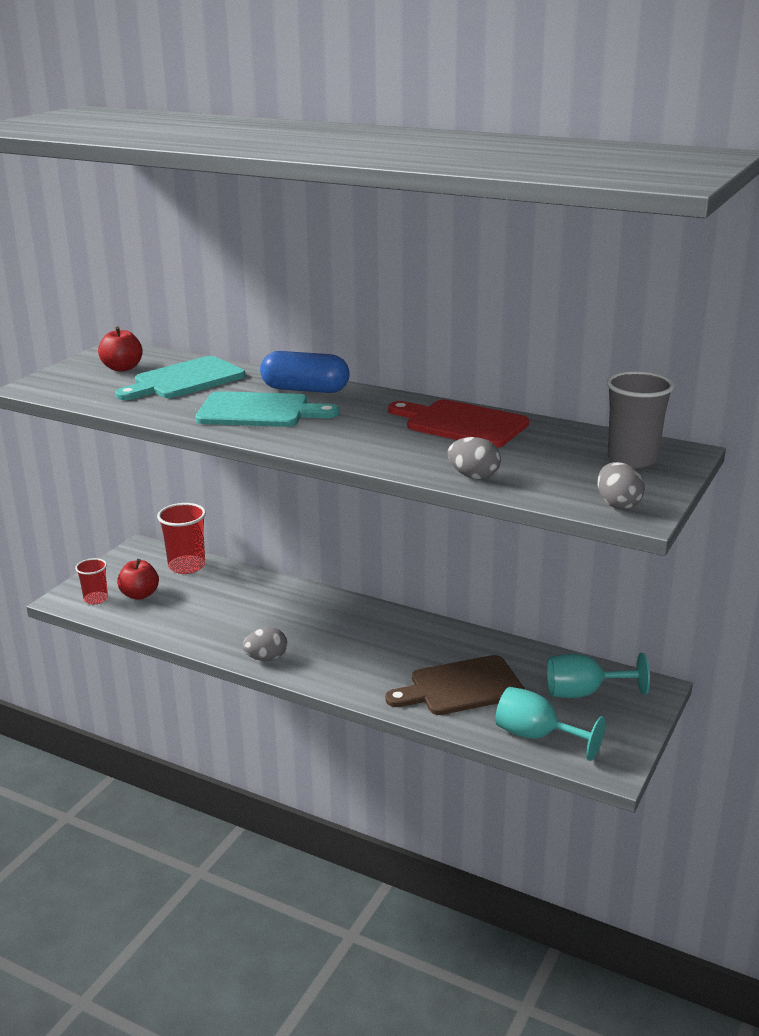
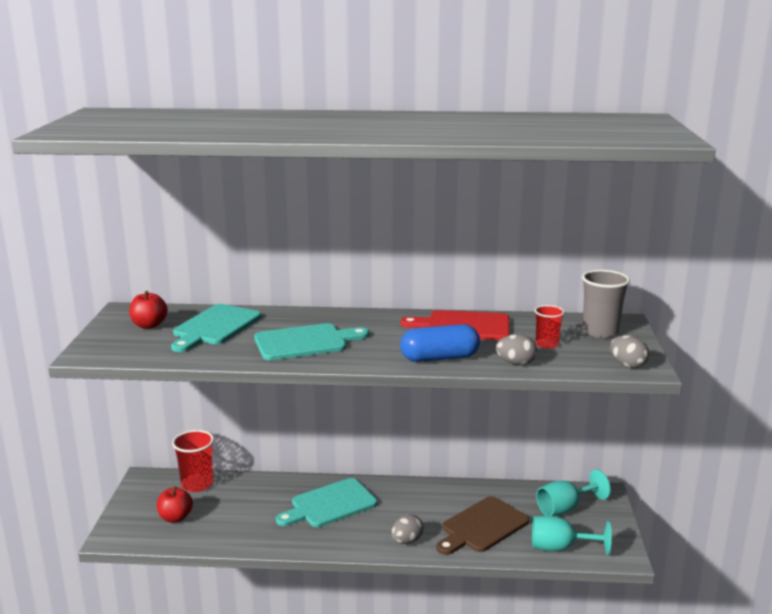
camera: 25 degrees left, 5 degrees down
red cup [75,558,108,604] -> red cup moved to [535,305,565,349]
grey egg [243,627,287,661] -> grey egg moved to [391,514,424,544]
blue capsule [260,351,350,393] -> blue capsule moved to [400,324,480,362]
none -> turquoise cutting board [276,478,377,527]

